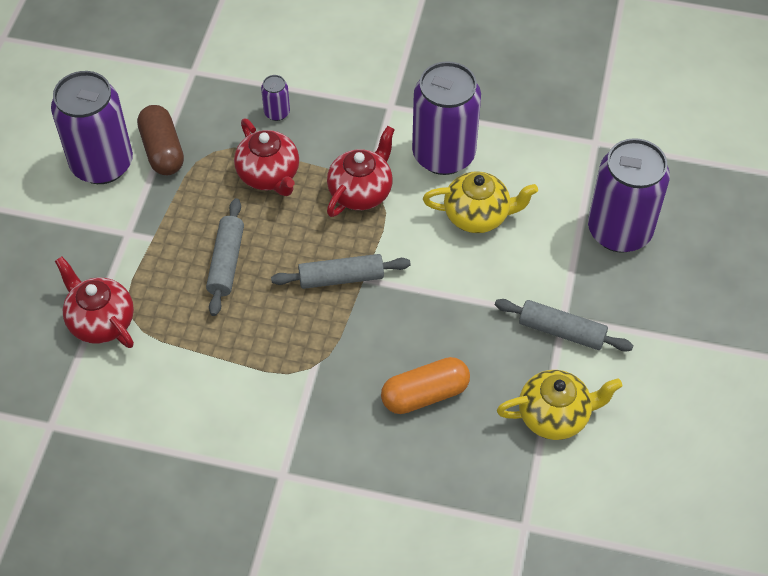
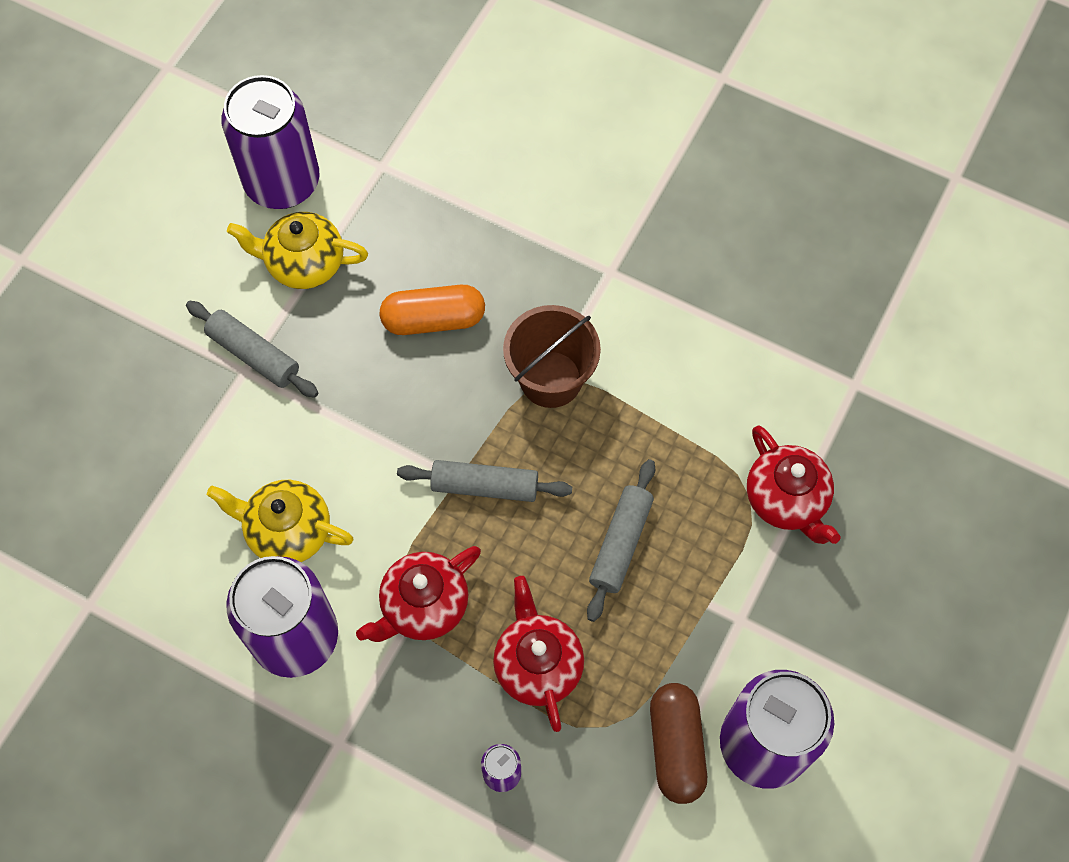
camera: 165 degrees left, 10 degrees up
purple can [588,138,670,253] -> purple can moved to [221,75,319,209]
none -> brown bucket [503,305,601,408]

